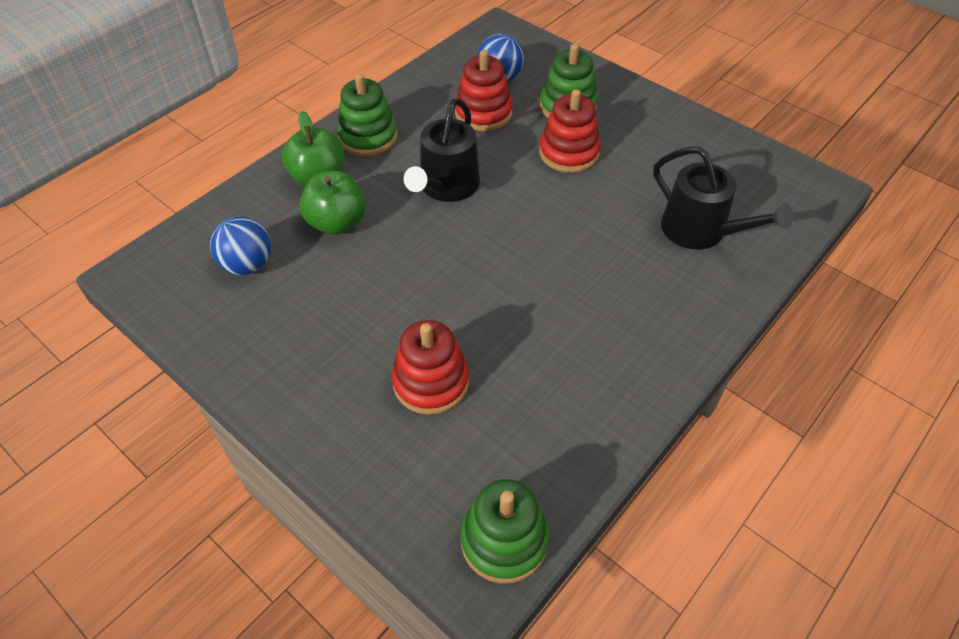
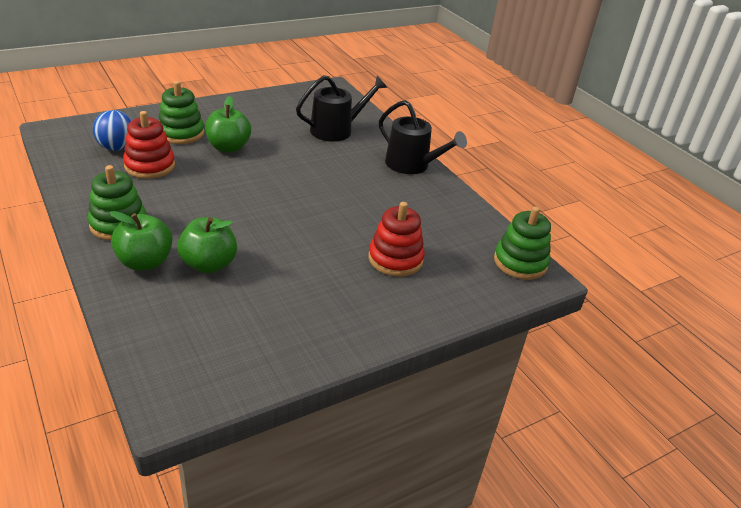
camera: 75 degrees left, 15 degrees down
blue ball [210,216,271,275] -> none
black watering can [403,98,480,202] -> black watering can moved to [379,100,467,174]
red stacking toy [539,89,601,173] -> green apple [205,96,251,153]

